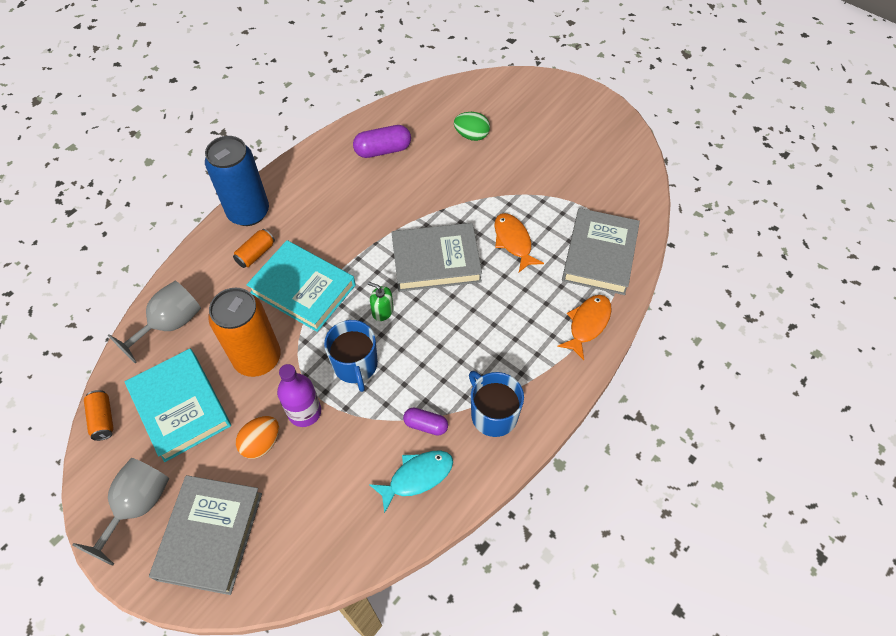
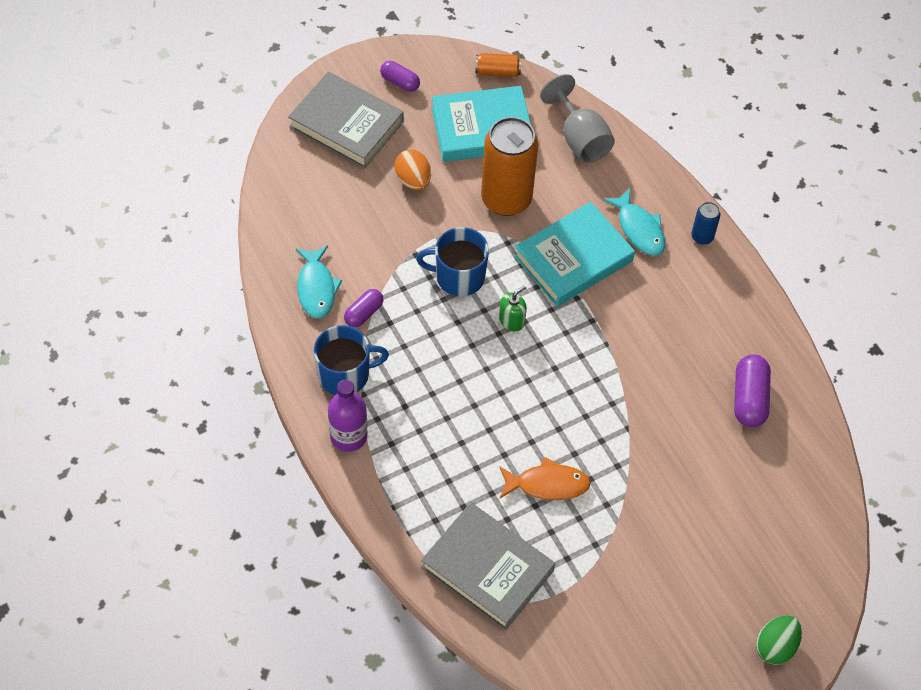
camera: 110 degrees right, 0 degrees up
grey goblet [72,458,169,566] -> purple capsule [380,61,420,92]
blue can [205,136,269,226] -> blue can [691,202,721,245], size x0.45
orange can [233,229,275,268] -> turquoise fish [603,189,665,256]
purple bottle [277,364,321,427] -> purple bottle moved to [328,380,368,452]
grey book [392,223,482,292] -> none
green egg [454,112,490,141] -> green egg moved to [756,615,802,665]
orange fish [557,295,612,360] -> none

